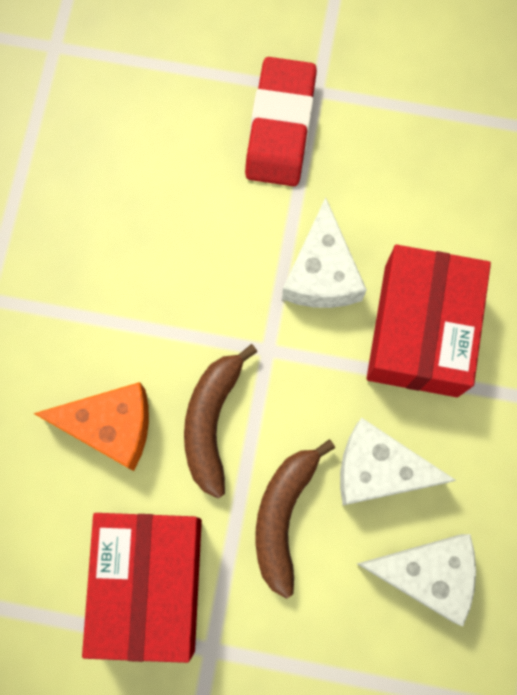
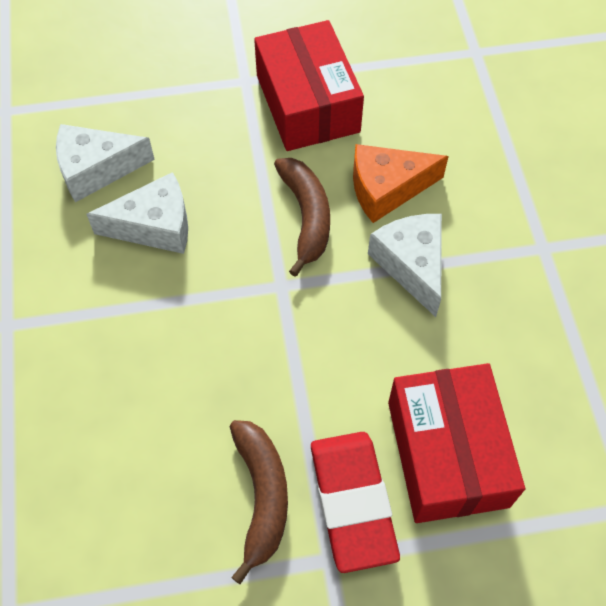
camera: 160 degrees right, 15 degrees down
brown banana [256,439,335,599] -> brown banana moved to [230,420,288,584]
white cheese [282,197,367,308] -> white cheese moved to [368,214,442,317]
red box [366,245,491,397] -> red box moved to [388,363,525,523]

